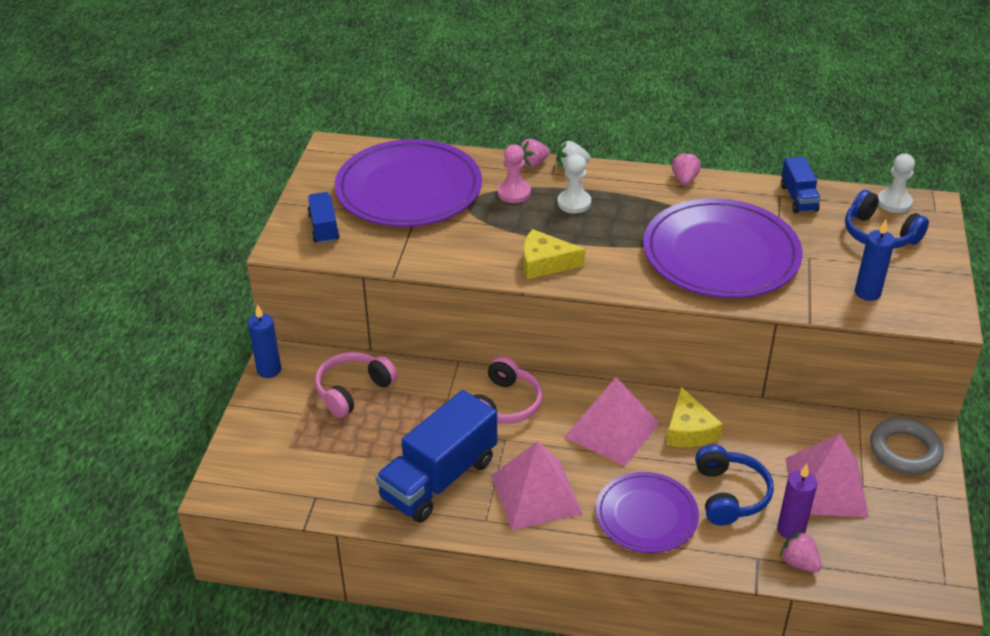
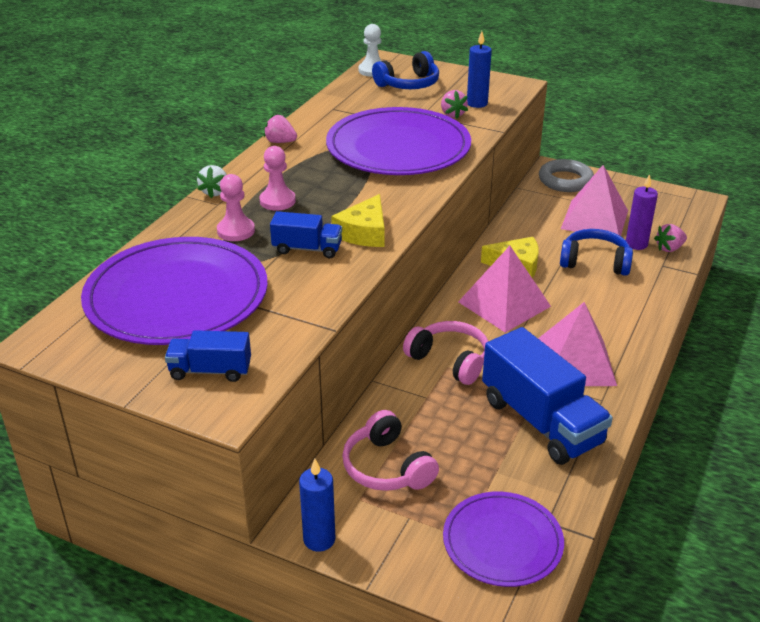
camera: 75 degrees left, 5 degrees down
pink strawberry [519,139,550,168] -> pink strawberry moved to [441,90,468,118]
white pawn [557,154,591,213] -> pink pawn [259,146,296,211]
purple plate [596,472,699,553] -> purple plate moved to [443,491,564,587]
blue truck [781,157,821,213] -> blue truck moved to [270,211,342,258]

